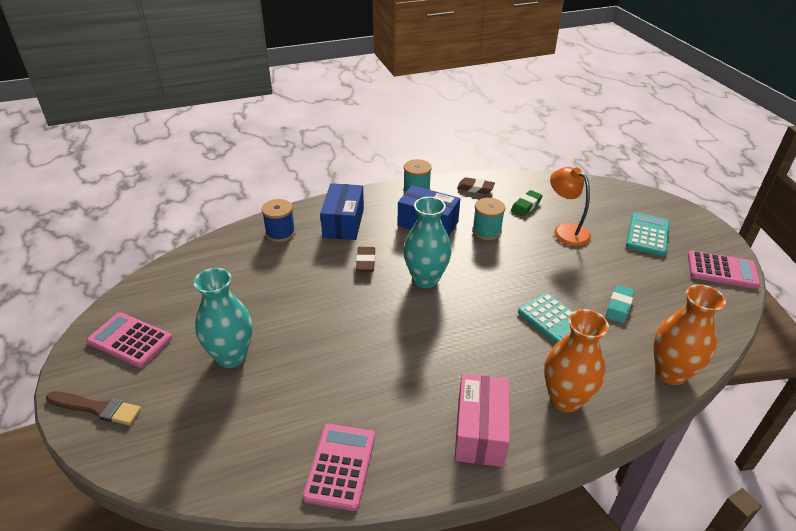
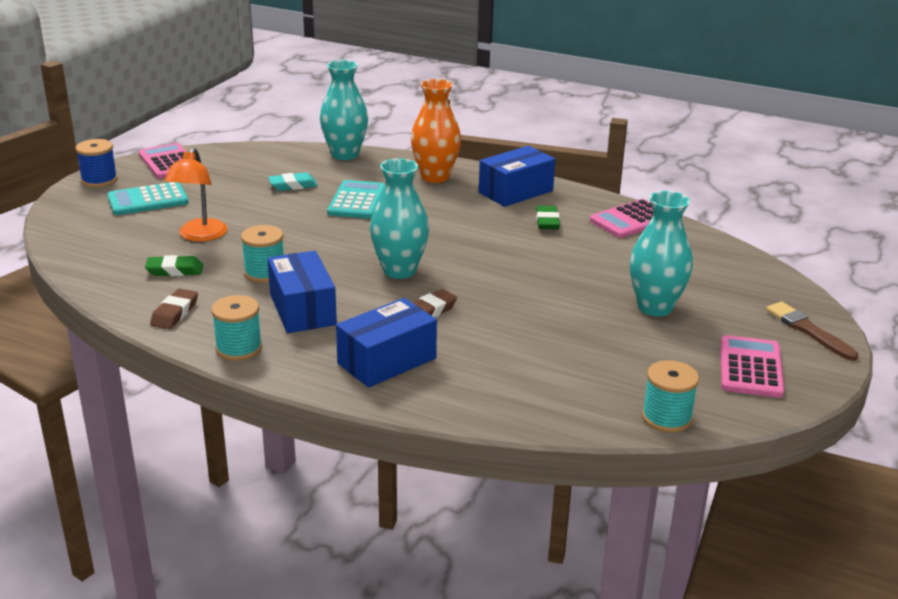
camera: 135 degrees left, 10 degrees down
pink calculator [87,312,172,368] -> pink calculator turned 150 degrees counterclockwise [720,335,784,398]
blue spool [262,199,296,242] -> blue spool moved to [76,139,118,187]
pink box [454,374,510,467] -> blue box [479,146,555,207]
brown eraser [457,177,495,194] -> brown eraser turned 45 degrees clockwise [150,289,198,329]
orange vase [653,284,726,385] -> turquoise vase [320,60,368,160]
none -> green eraser [536,206,560,230]
none -> turquoise spool [642,360,699,433]

